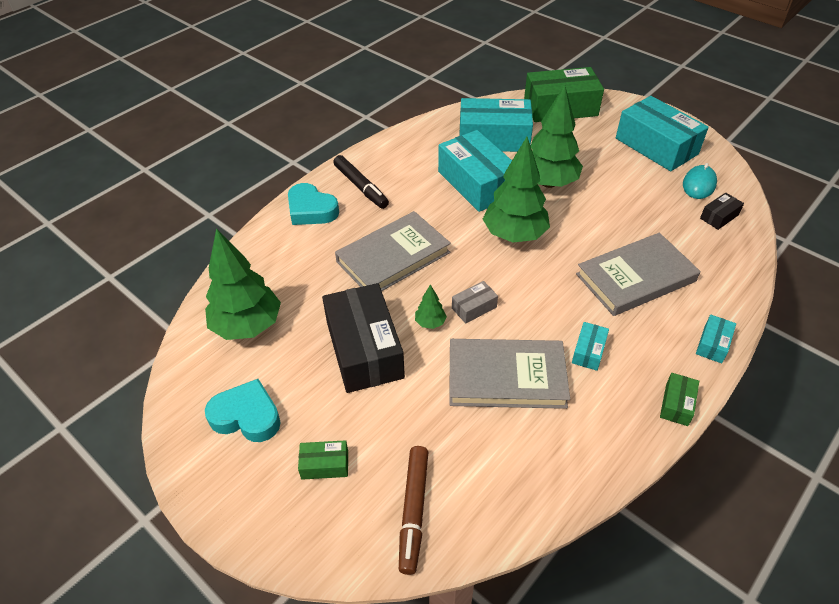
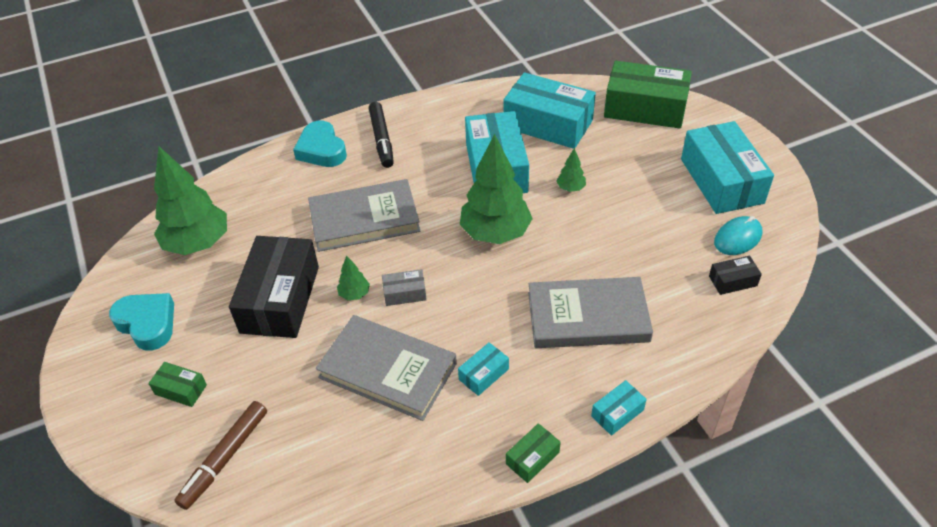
camera: 25 degrees right, 0 degrees up
green tree [531,85,583,188] -> green tree [556,148,586,192], size x0.43

